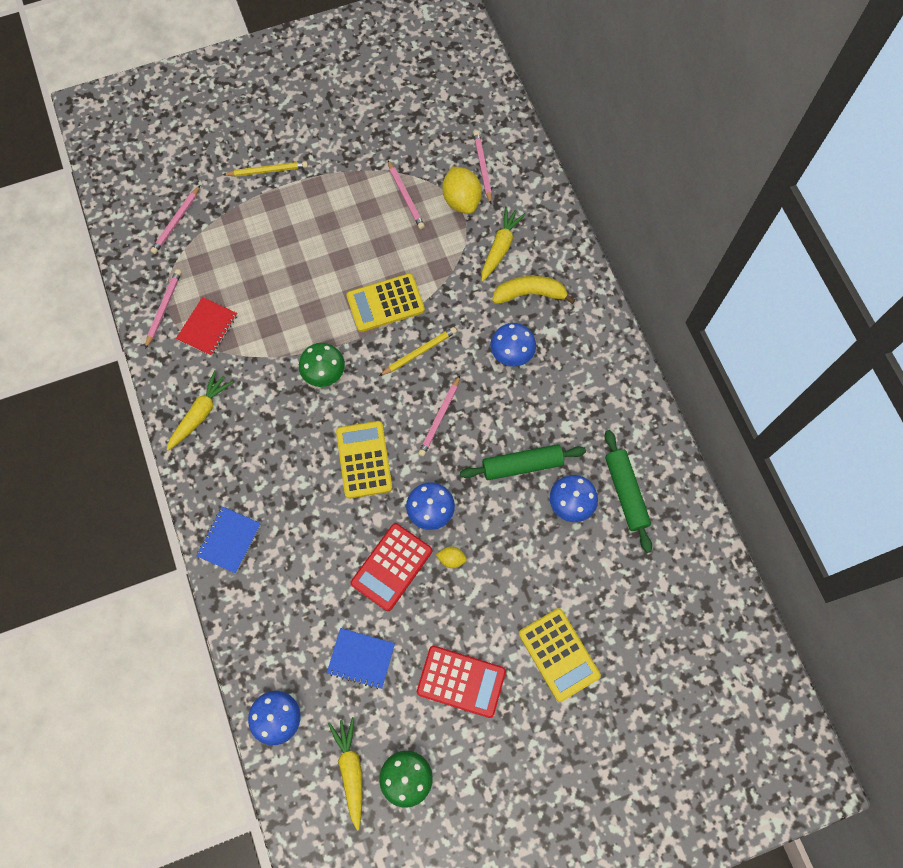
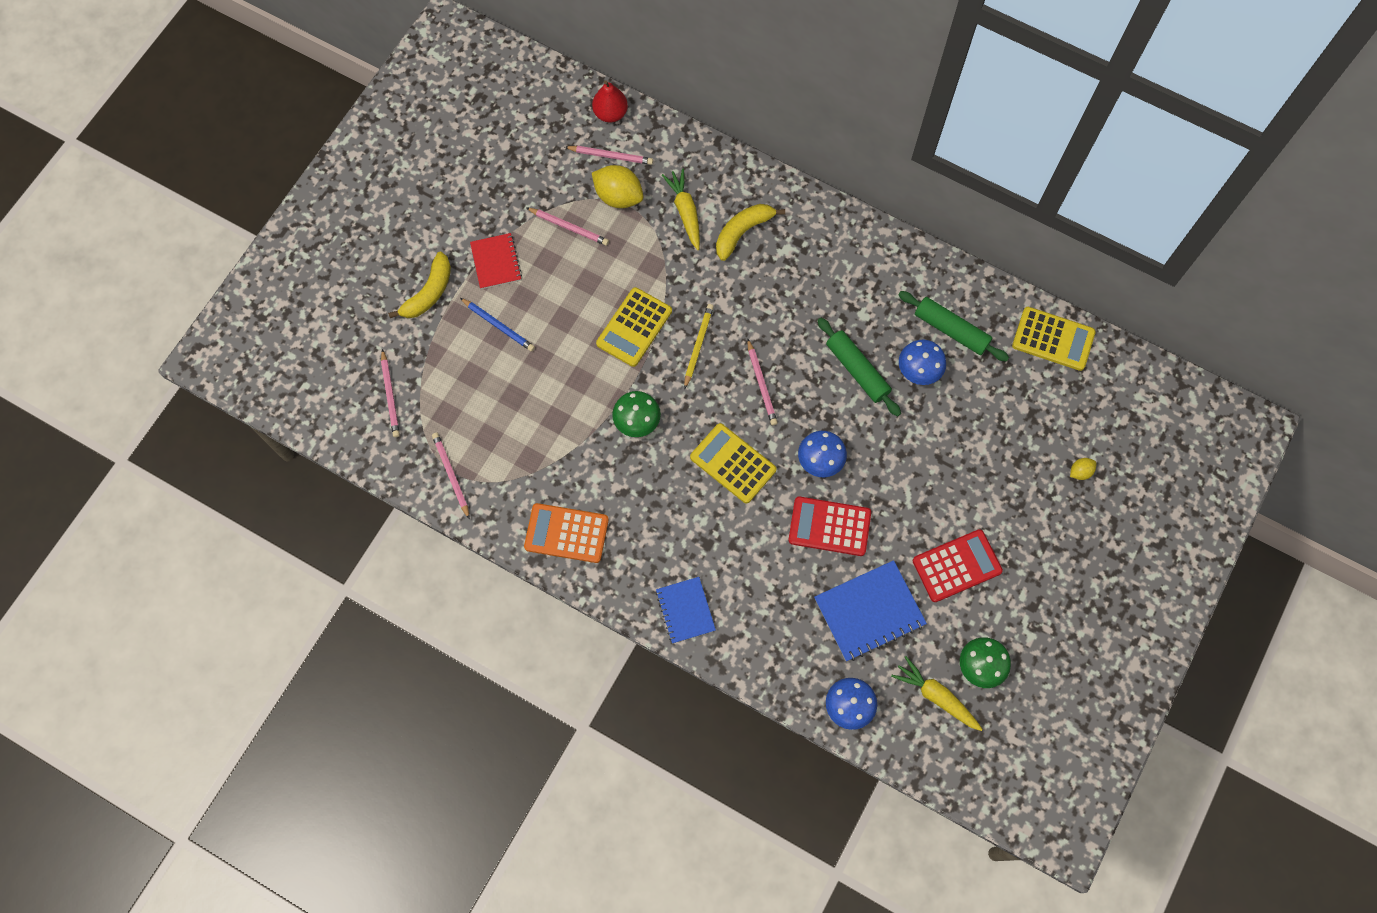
camera: 40 degrees left, 0 degrees up
yellow carrot [167,370,233,450] -> orange calculator [524,503,609,563]
red notebook [176,297,237,356] -> red notebook moved to [470,233,522,289]
yellow pencil [223,161,308,177] -> yellow banana [388,252,451,318]
blue notebook [327,628,395,689] -> blue notebook [814,560,927,661], size x1.57
red calculator [351,523,432,611] -> red calculator turned 105 degrees clockwise [788,496,871,556]
yellow lemon [436,546,467,568] -> yellow lemon moved to [1070,458,1096,480]
green rolling pin [460,444,586,480] -> green rolling pin turned 75 degrees counterclockwise [817,318,901,416]
pink pencil [474,131,492,204] -> pink pencil turned 150 degrees clockwise [565,146,653,165]
blue mushroom [490,323,536,367] -> none
yellow calculator [519,608,601,702] -> yellow calculator moved to [1012,307,1096,371]
none -> blue pencil [460,298,535,352]
none -> red pear [592,80,628,123]

